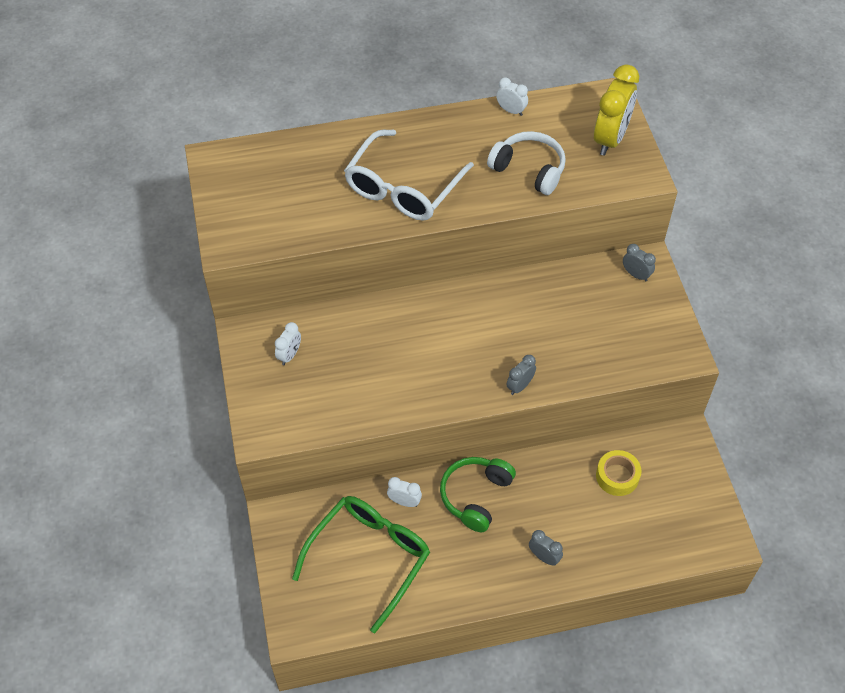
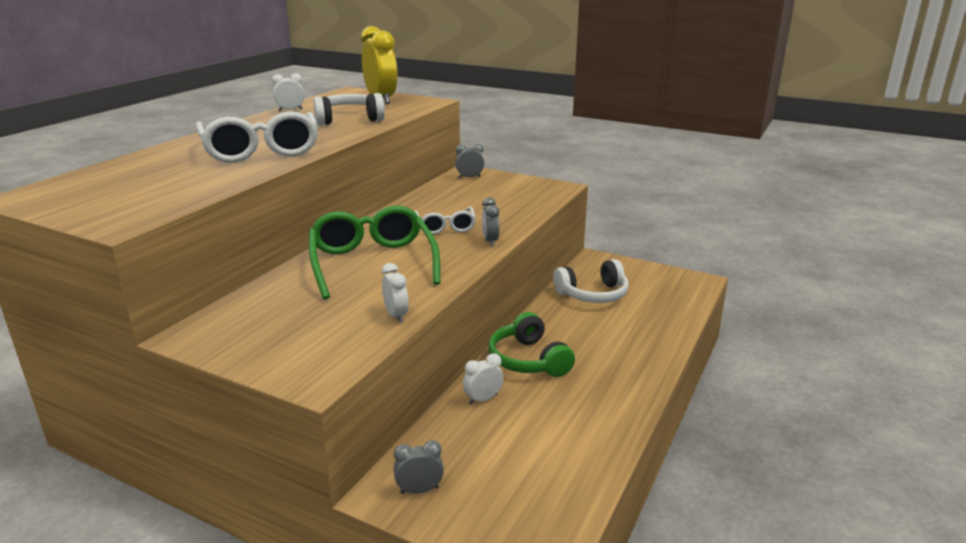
camera: 50 degrees left, 30 degrees down
white clock [275,322,301,365] -> white clock moved to [382,263,409,323]
green glasses [292,496,430,633] -> green glasses moved to [309,206,440,299]
grey clock [529,530,563,566] -> grey clock moved to [394,440,444,494]
yellow tape [596,450,641,496] -> white headphones [553,259,629,303]
none -> white glasses [414,207,476,235]

